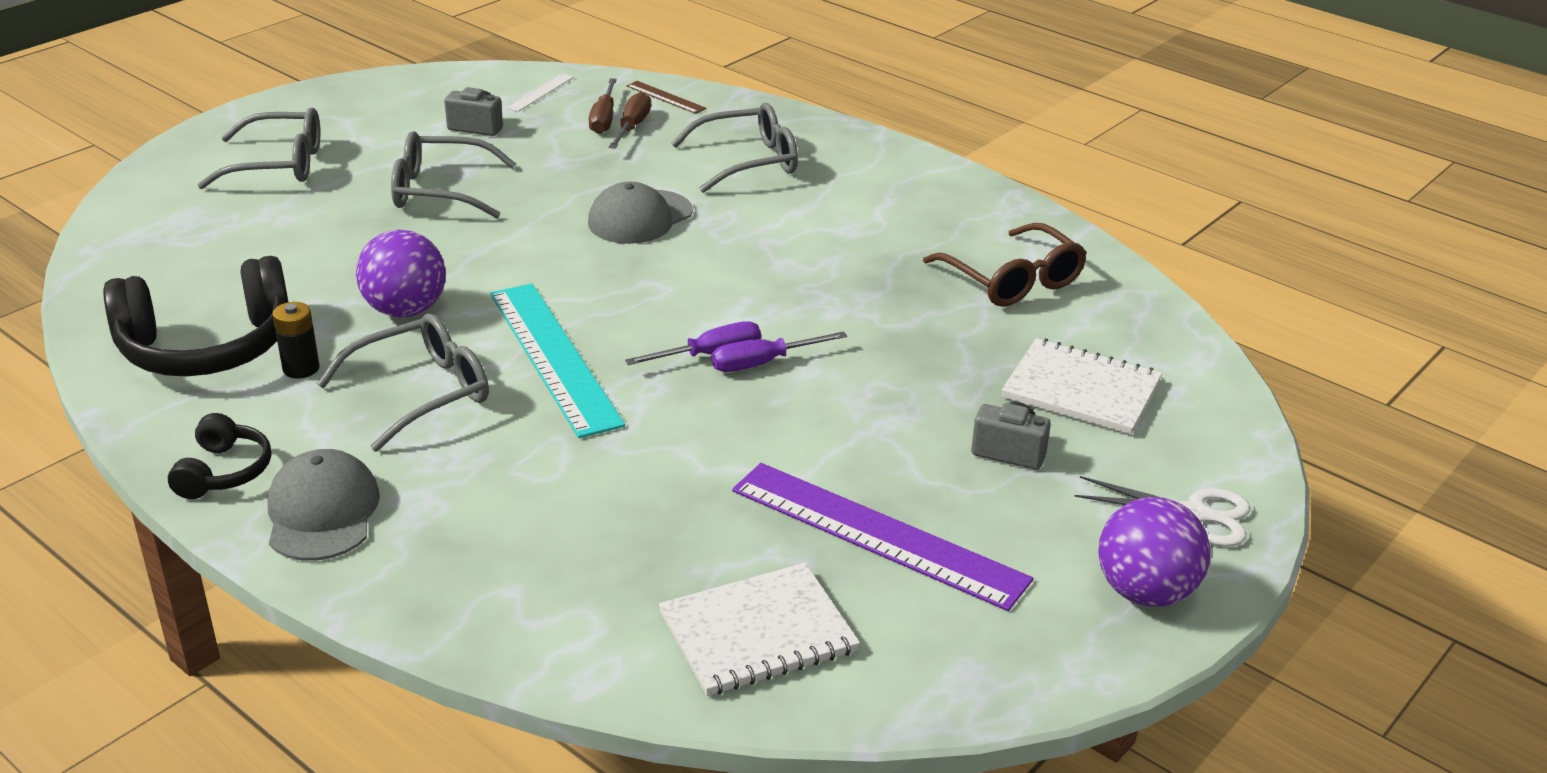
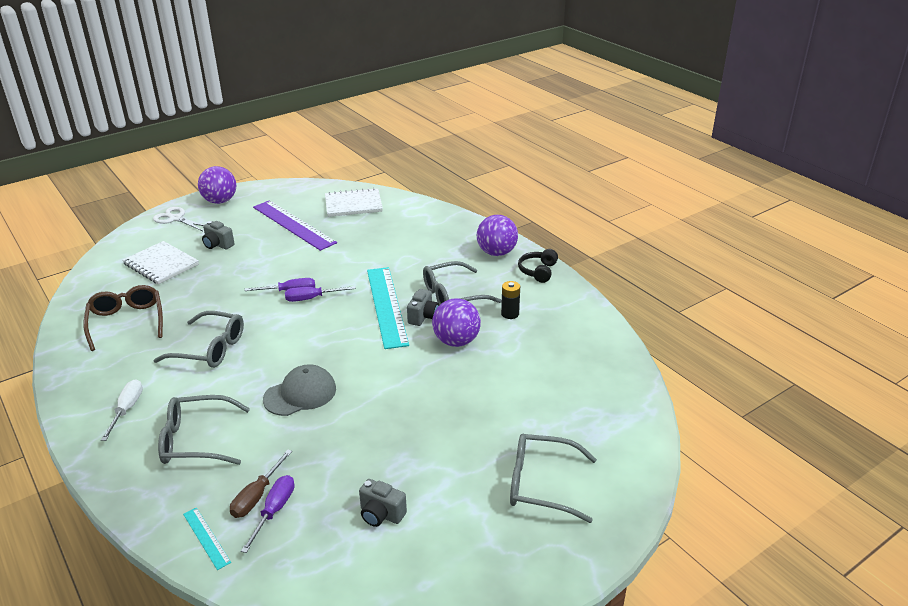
camera: 165 degrees left, 0 degrees up
black headphones [103,256,288,376] -> none
grey cap [267,449,380,561] -> purple ball [477,215,518,256]
grey glasses [391,131,516,218] -> grey glasses moved to [154,311,244,368]
white ruler [505,73,574,112] -> none
brown screwdriver [589,78,617,134] -> purple screwdriver [241,475,294,553]
brown ruler [627,81,706,114] -> turquoise ruler [183,508,231,570]
none -> white screwdriver [101,379,143,441]
none -> grey camera [407,289,439,326]

